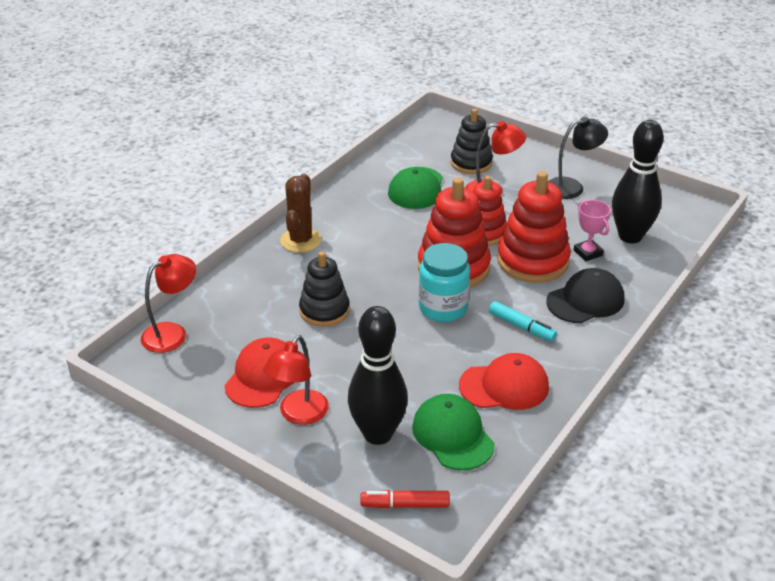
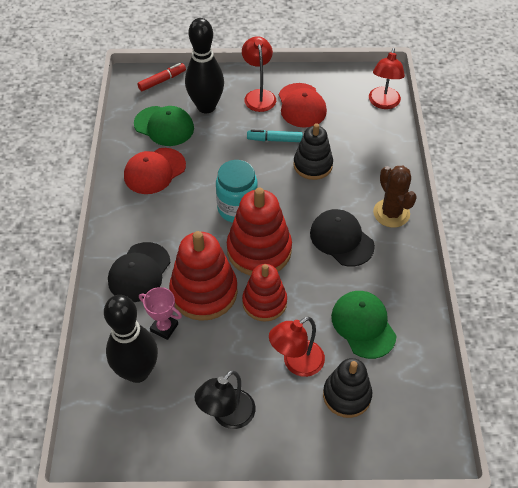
camera: 145 degrees right, 15 degrees up
turquoise marker [489,301,557,342] -> turquoise marker moved to [247,130,303,142]
none -> black cap [310,209,375,267]

